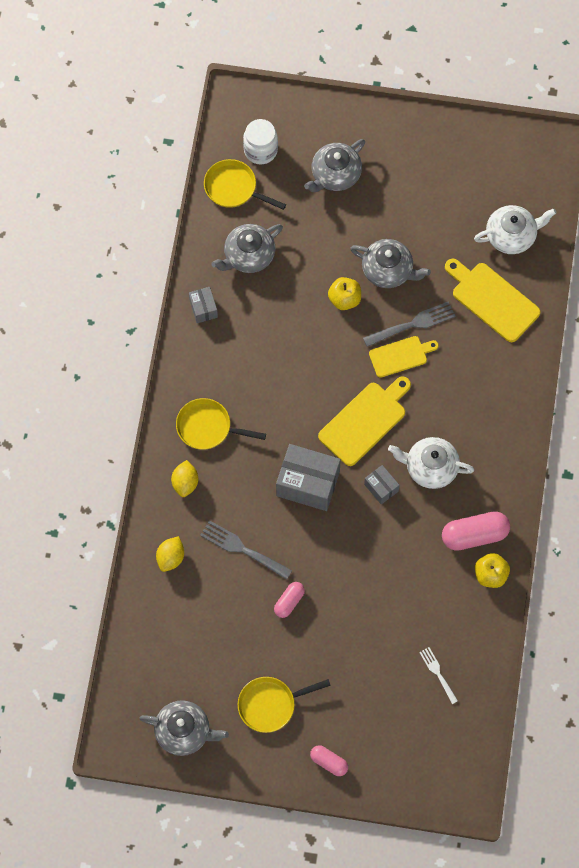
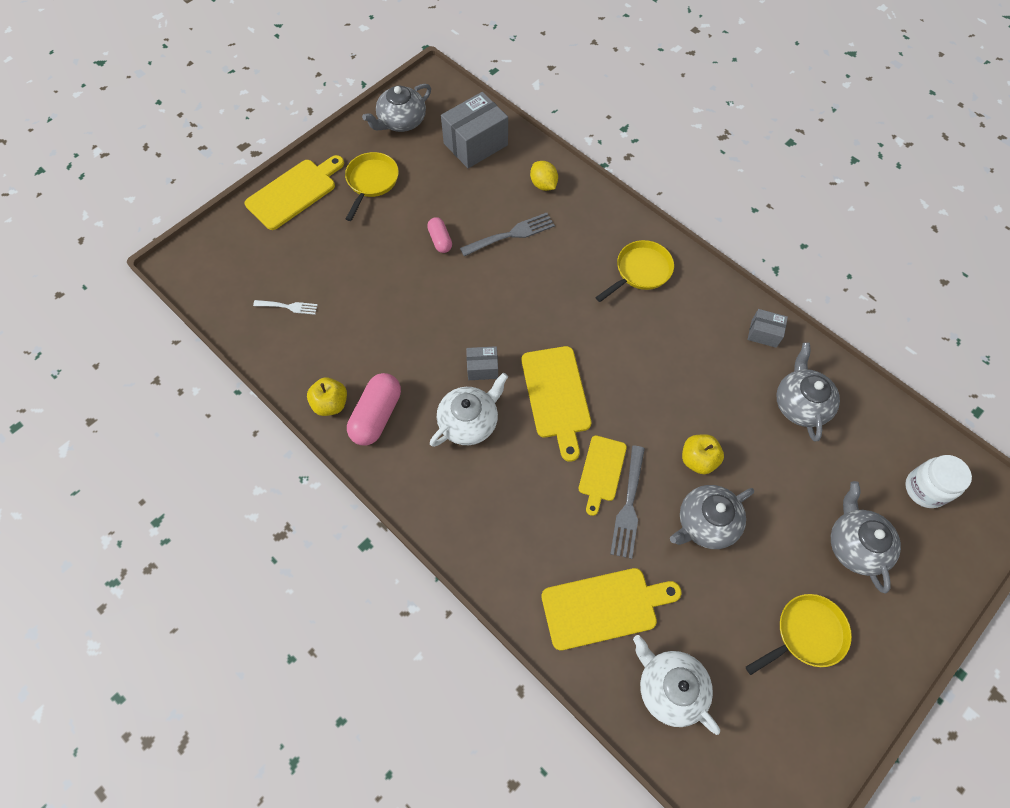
camera: 125 degrees right, 5 degrees down
yellow lemon [171,460,198,497] -> none
yellow pan [204,159,286,210] -> yellow pan moved to [746,594,852,675]
grey box [276,444,341,511] -> grey box moved to [441,92,508,168]
pink capsule [310,745,348,776] -> yellow cutting board [245,155,344,230]
white teapot [474,205,556,254] -> white teapot turned 120 degrees clockwise [633,635,720,735]

